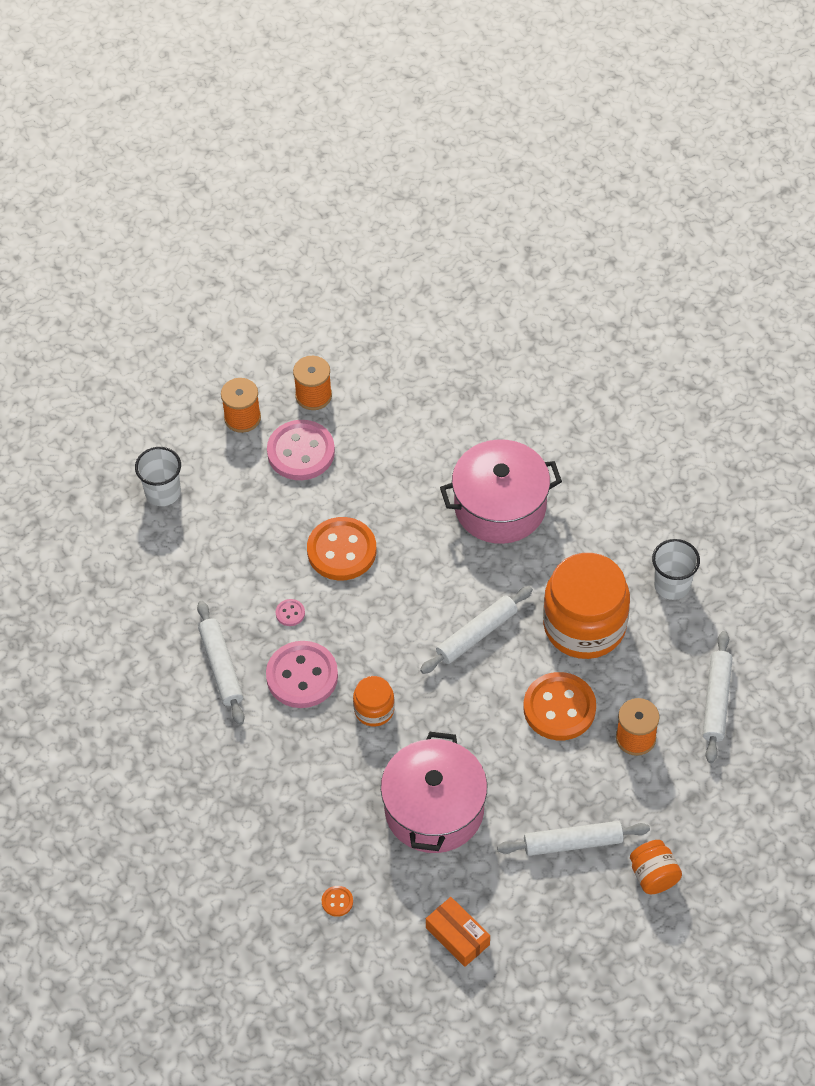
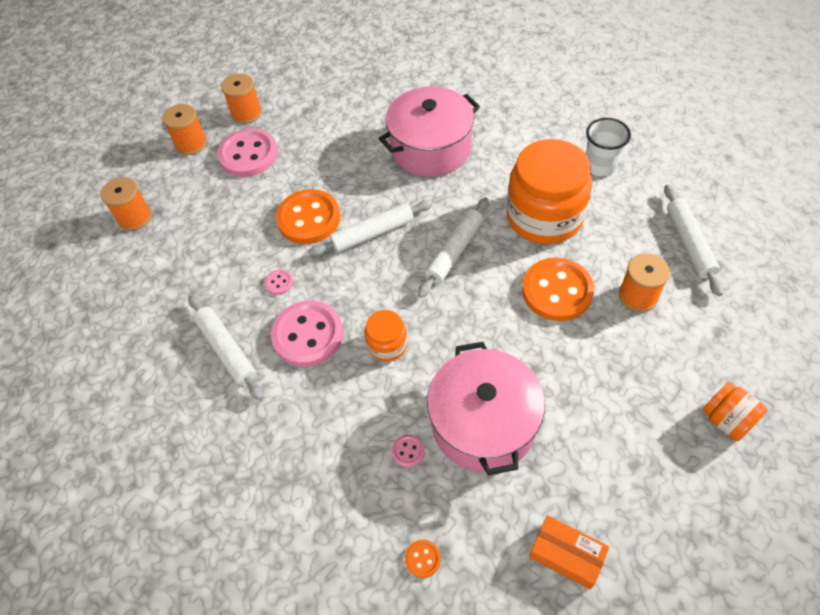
camera: 15 degrees left, 0 degrees up
white cup [135,447,181,506] -> orange spool [101,177,152,231]
white rolling pin [497,821,650,856] -> white rolling pin moved to [309,200,433,256]
none -> pink button [392,435,425,468]

